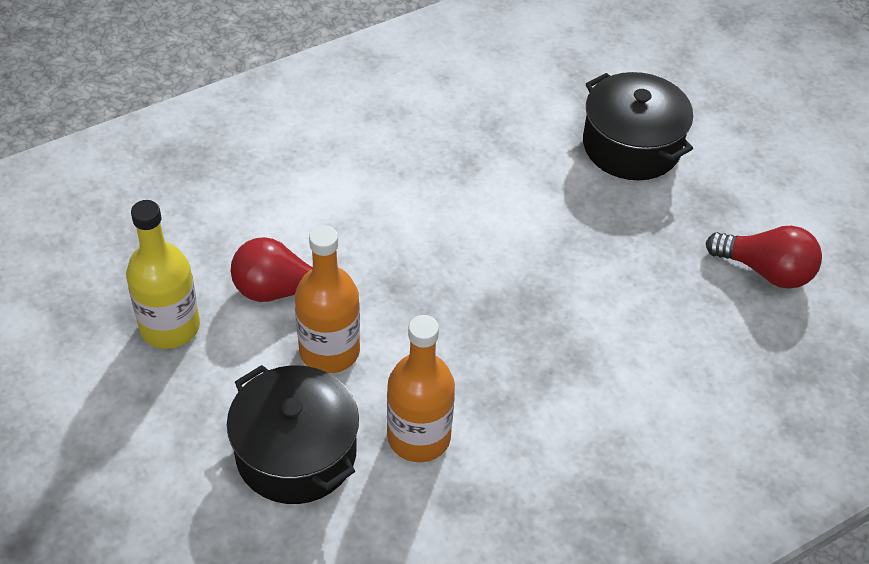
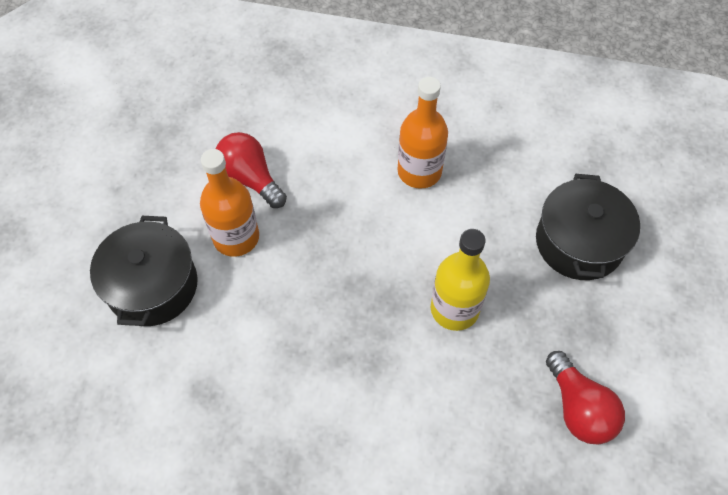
camera: 45 degrees right, 10 degrees up
yellow bottle [126,200,200,349] -> yellow bottle moved to [431,229,490,331]
orange bottle [387,315,455,462] -> orange bottle moved to [397,77,448,189]

